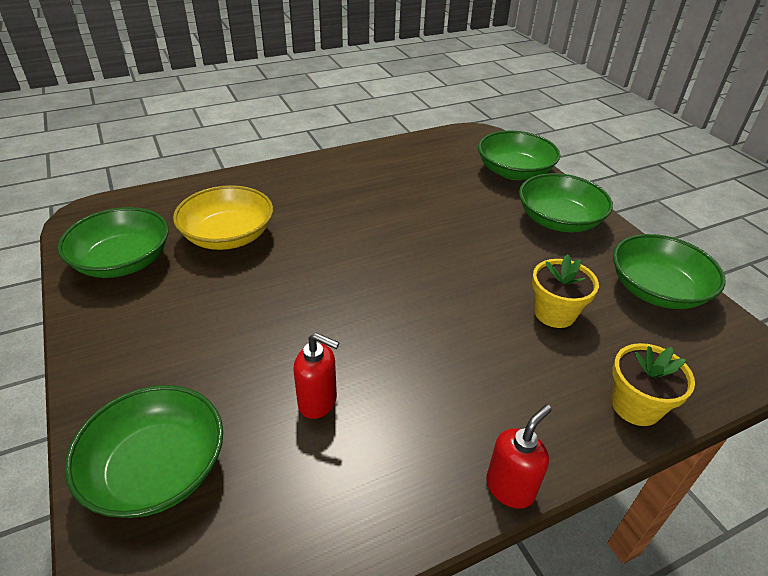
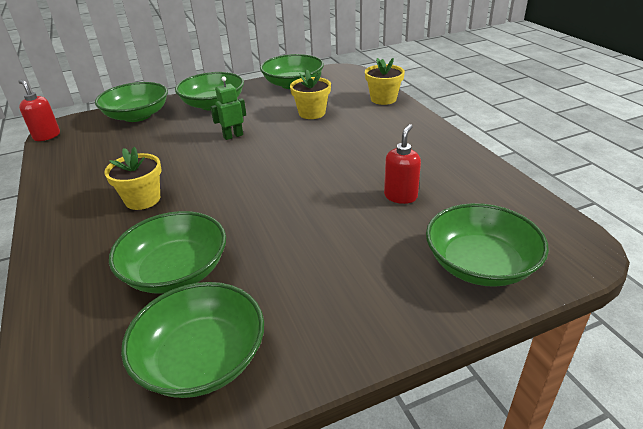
camera: 85 degrees left, 5 degrees down
yellow bowl [173,185,273,250] -> green bowl [109,211,226,294]
red soap dispenser [486,404,552,509] -> red soap dispenser moved to [18,80,60,141]
none -> yellow flower pot [104,147,161,210]
none -> green robot [210,76,246,140]

